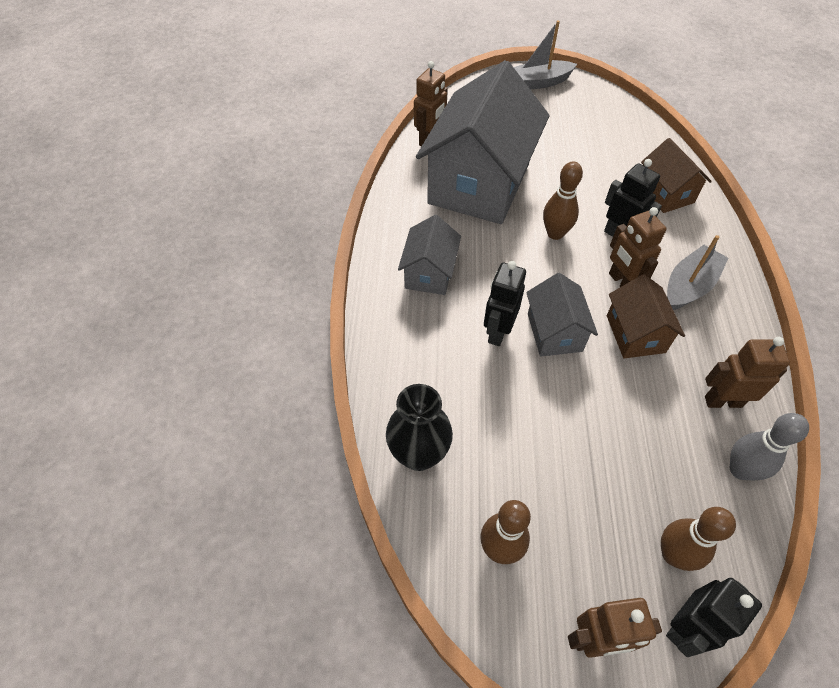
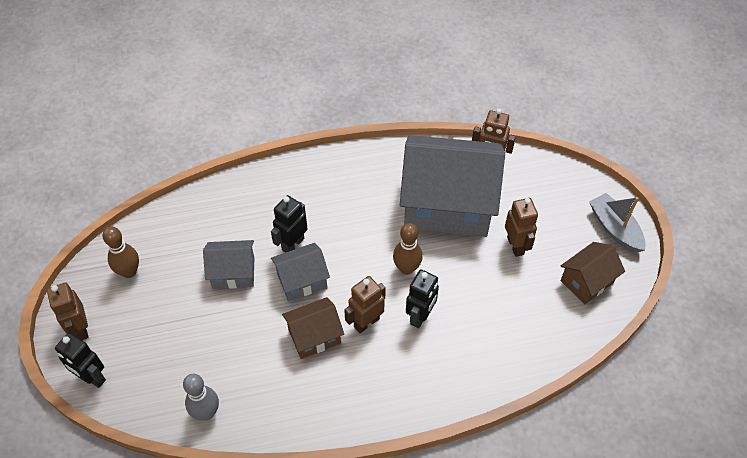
camera: 75 degrees right, 0 degrees up
black vase [386,384,453,471] -> none
grey house [398,215,461,295] -> grey house moved to [203,240,254,289]
black robot [484,261,526,346] -> black robot turned 60 degrees counterclockwise [271,195,308,253]
brown house [641,138,712,213] -> brown house moved to [561,242,625,304]
brown bowling pin [661,507,736,571] -> none
grey boat [667,235,728,310] -> none
brown robot [705,337,790,408] -> brown robot moved to [505,198,538,257]

